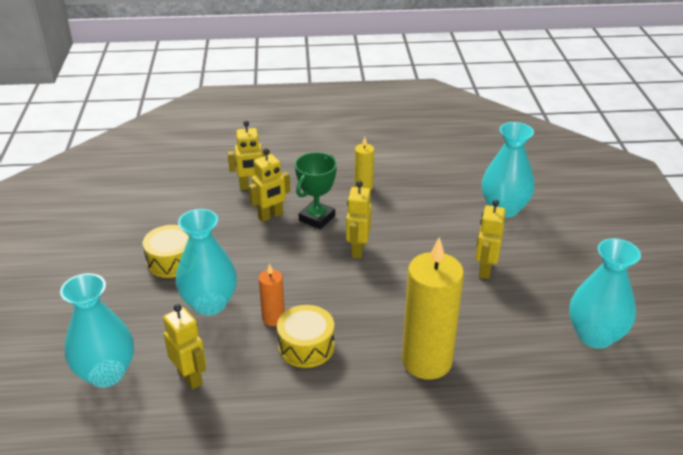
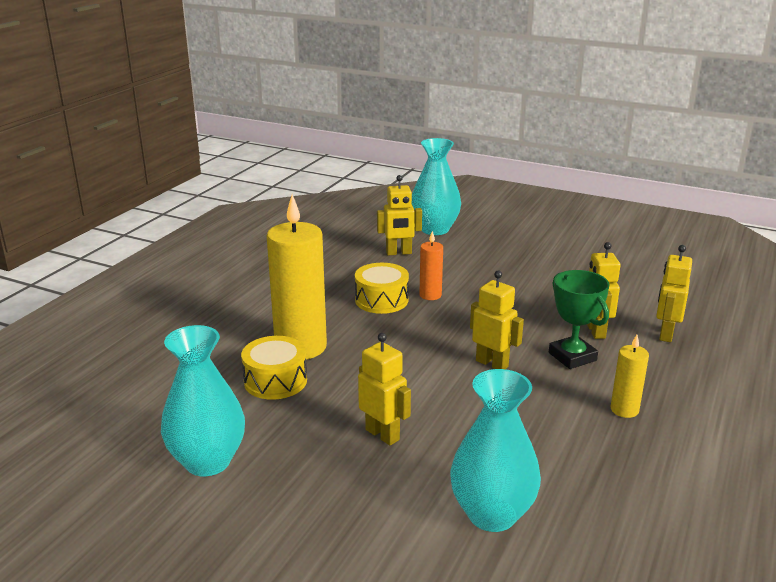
camera: 120 degrees right, 10 degrees down
yellow drum [143,225,189,278] -> yellow drum moved to [241,336,307,400]
turquoise vase [176,209,237,315] -> none

